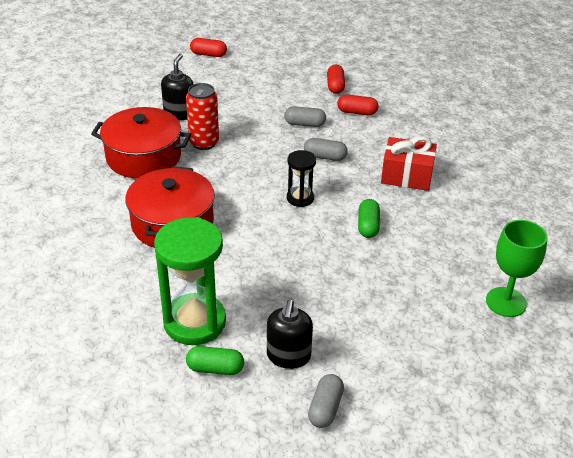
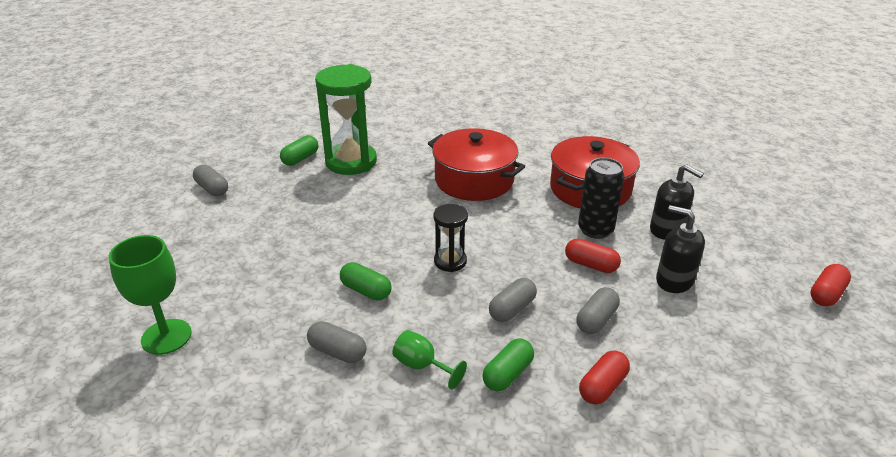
camera: 120 degrees right, 5 degrees down
red can [186,83,219,150] -> black can [578,158,625,239]
black soap dispenser [267,299,313,369] -> black soap dispenser moved to [656,205,705,293]
red capsule [327,65,345,94] -> red capsule moved to [565,238,621,273]
red gift [381,136,437,191] -> green goblet [393,330,467,389]
none -> grey capsule [307,321,367,363]
none -> green capsule [482,338,534,391]

